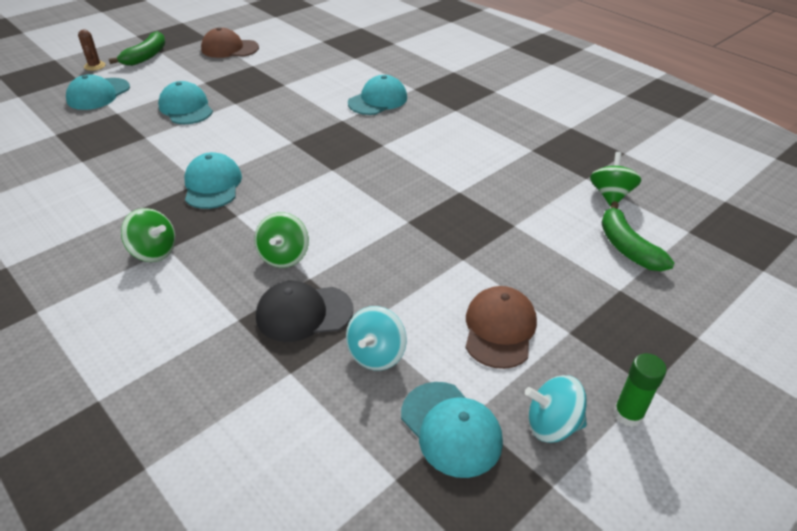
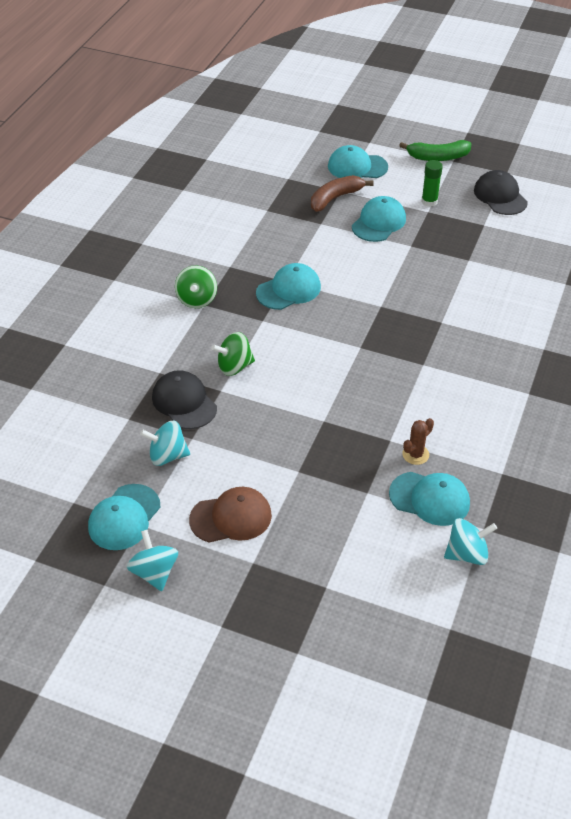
camera: 65 degrees right, 5 degrees up
brown cactus [78,29,106,71] -> brown cactus moved to [402,418,434,465]
brown cap [201,27,259,58] -> black cap [474,170,528,215]
turquoise cap [348,75,407,115] -> turquoise cap moved to [389,472,470,526]
green spinning top [590,152,641,207] -> turquoise spinning top [444,518,497,565]
green banana [602,201,674,271] -> none
green glue stick [614,353,667,427] -> green glue stick moved to [421,160,443,207]
none -> brown banana [311,175,374,212]

